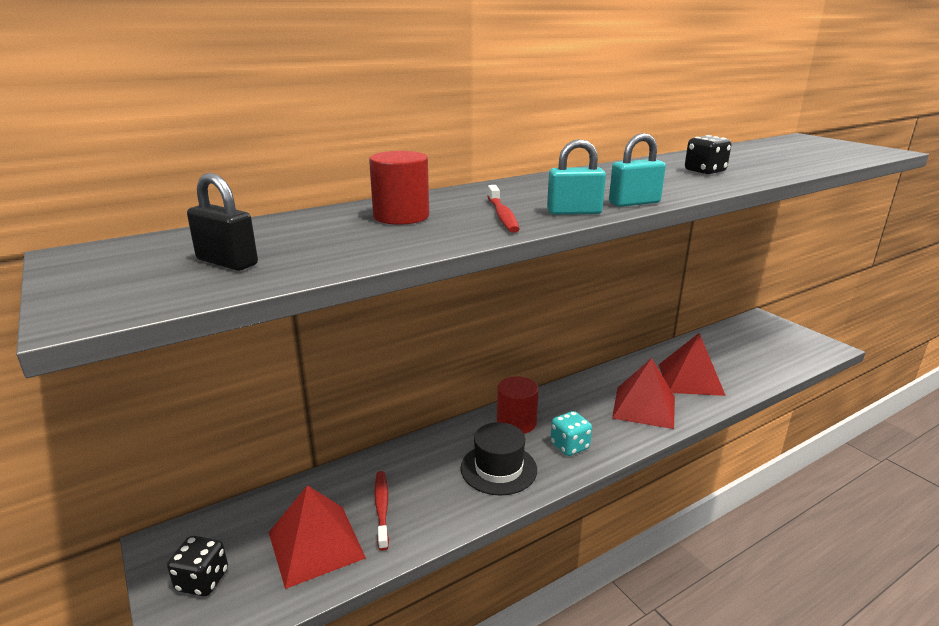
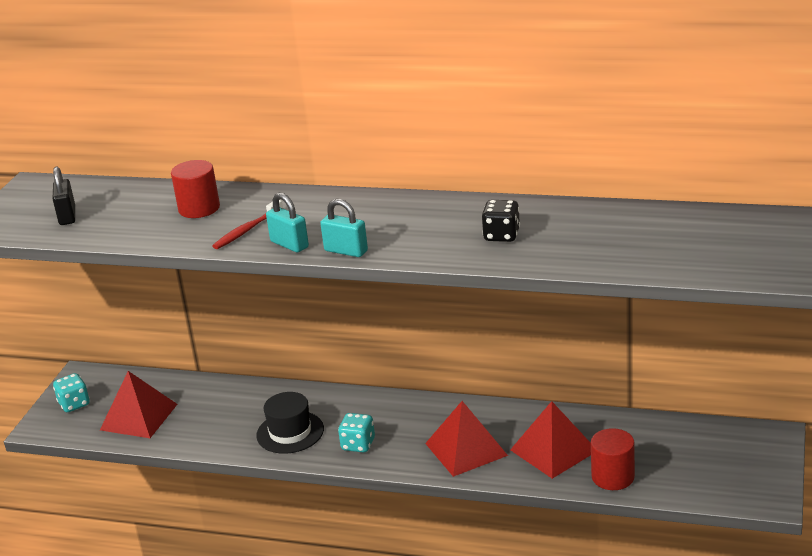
camera: 50 degrees right, 5 degrees up
black dice [167,536,228,596] -> turquoise dice [53,373,90,412]
red toothbrush [375,471,389,551] -> none
red cylinder [497,376,539,434] -> red cylinder moved to [591,428,635,490]

